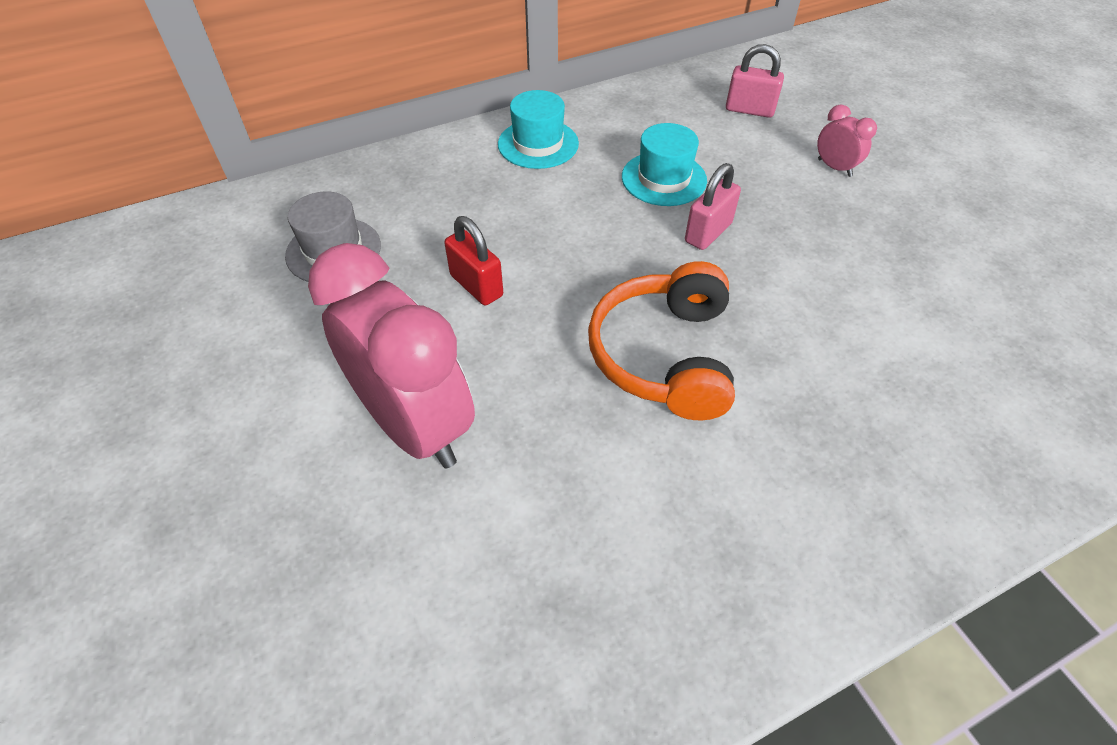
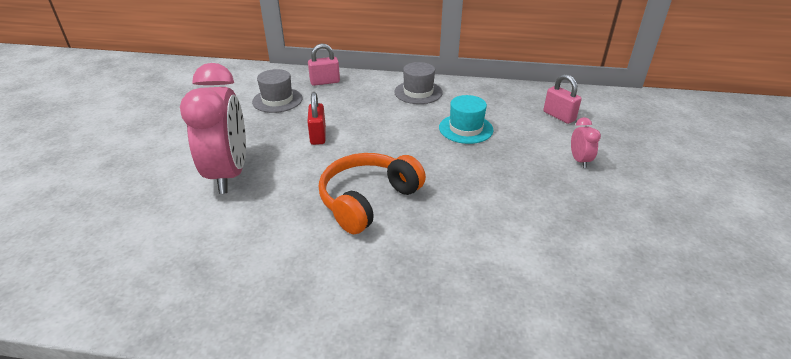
camera: 35 degrees right, 15 degrees down
turquoise hat [498,90,579,169] -> grey hat [394,62,443,104]
pink padlock [685,163,741,250] -> pink padlock moved to [308,44,340,86]

